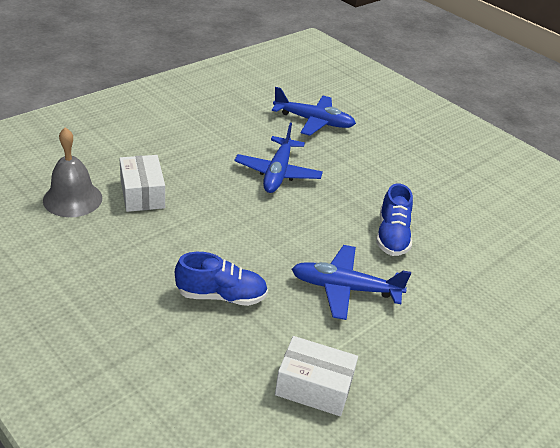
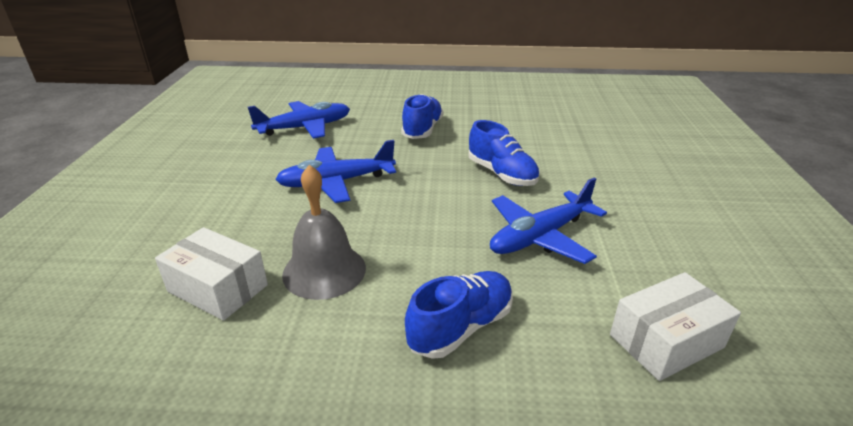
camera: 40 degrees left, 5 degrees down
grey bell [43,127,102,217] -> grey bell moved to [282,165,366,300]
blue plane [235,123,323,193] -> blue plane turned 105 degrees clockwise [275,140,396,203]
none -> blue shoe [401,94,443,139]

